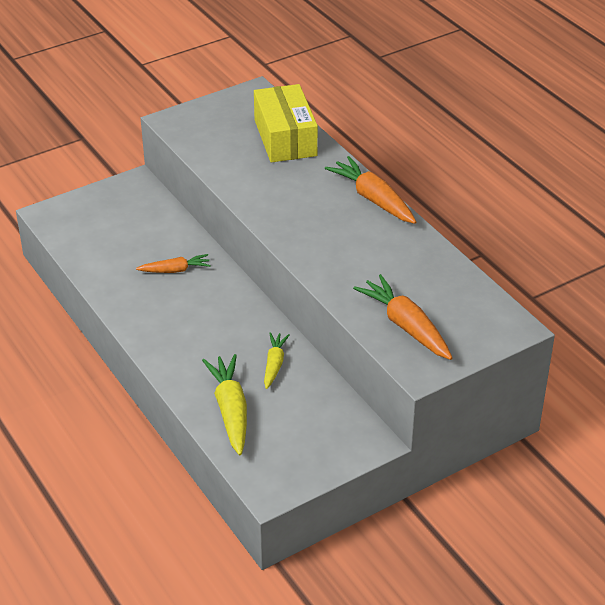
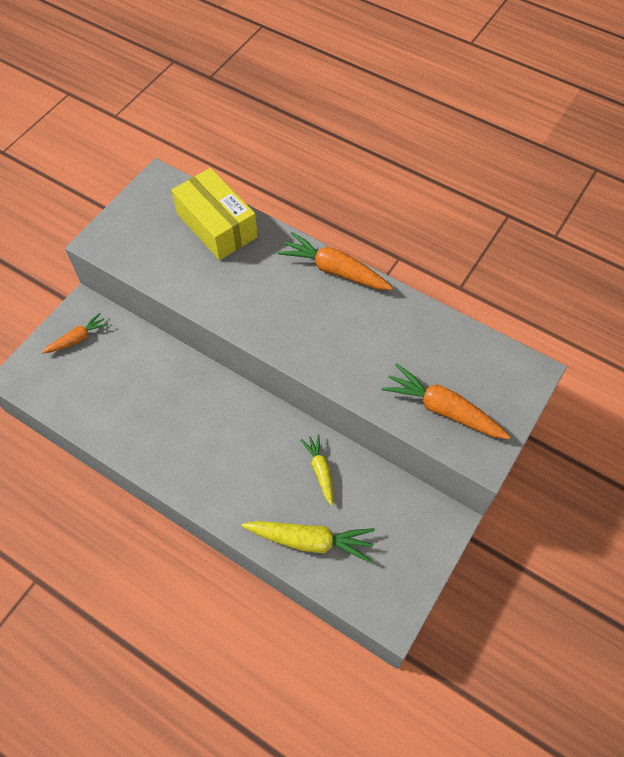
camera: 25 degrees left, 20 degrees up
orange carrot [136,254,211,273] -> orange carrot moved to [42,313,108,354]
yellow carrot [202,354,247,455] -> yellow carrot turned 135 degrees clockwise [242,521,375,562]

